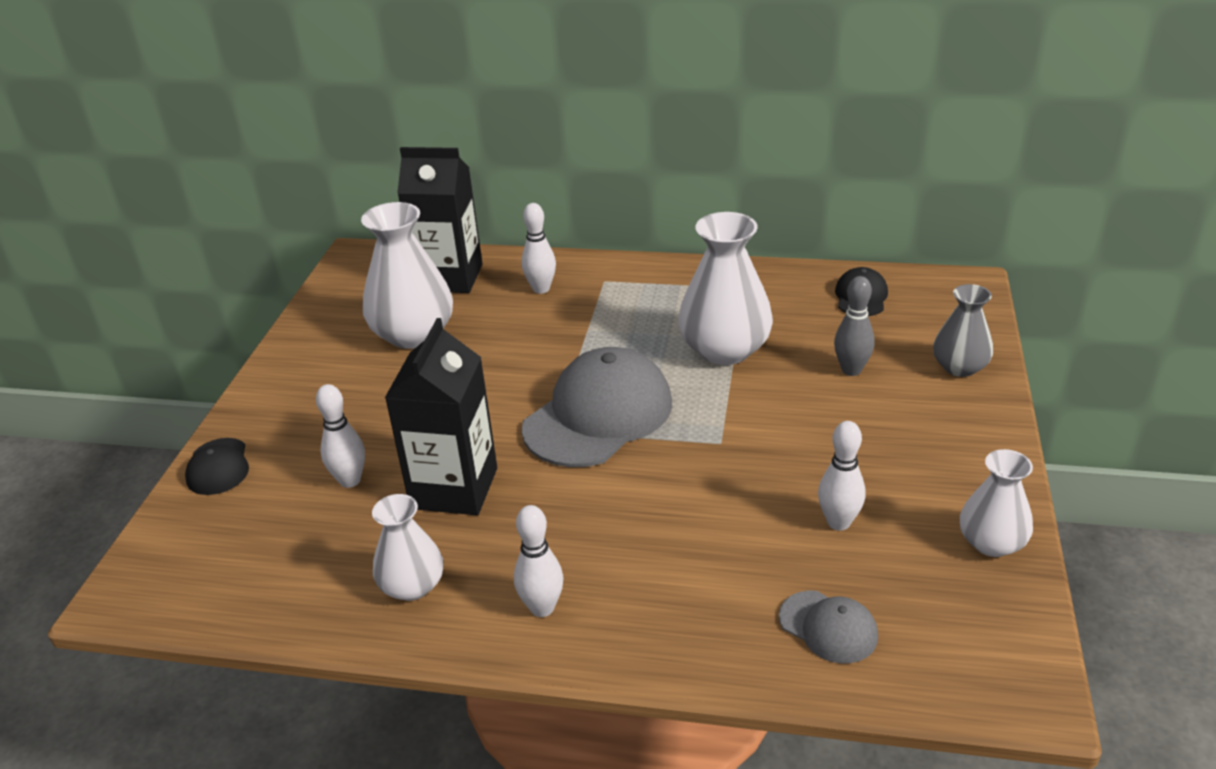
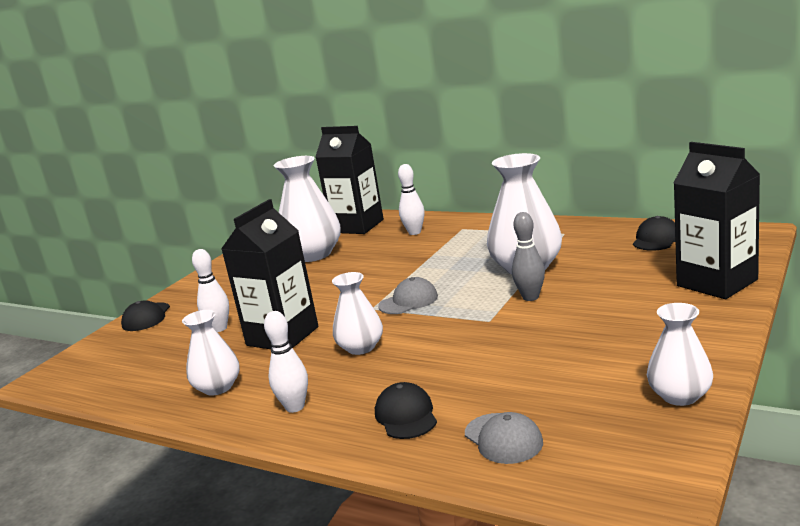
camera: 20 degrees right, 15 degrees down
grey cap [521,347,672,467] -> grey cap [378,277,438,314], size x0.48
white bowling pin [818,421,865,531] -> none
grey bowling pin [834,276,875,376] -> grey bowling pin moved to [512,212,545,301]
grey vase [933,284,993,377] -> black carton [674,142,760,299]
none -> white vase [332,272,383,355]
none -> black cap [375,382,437,439]

